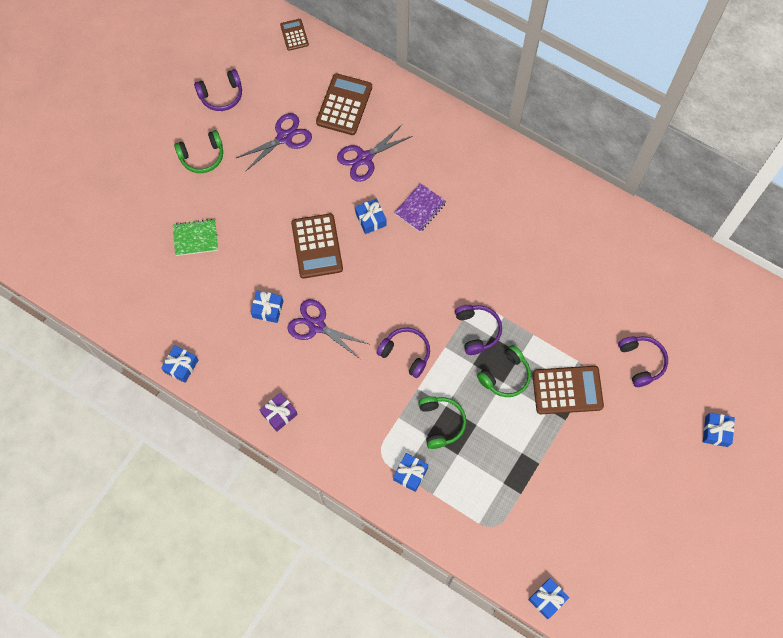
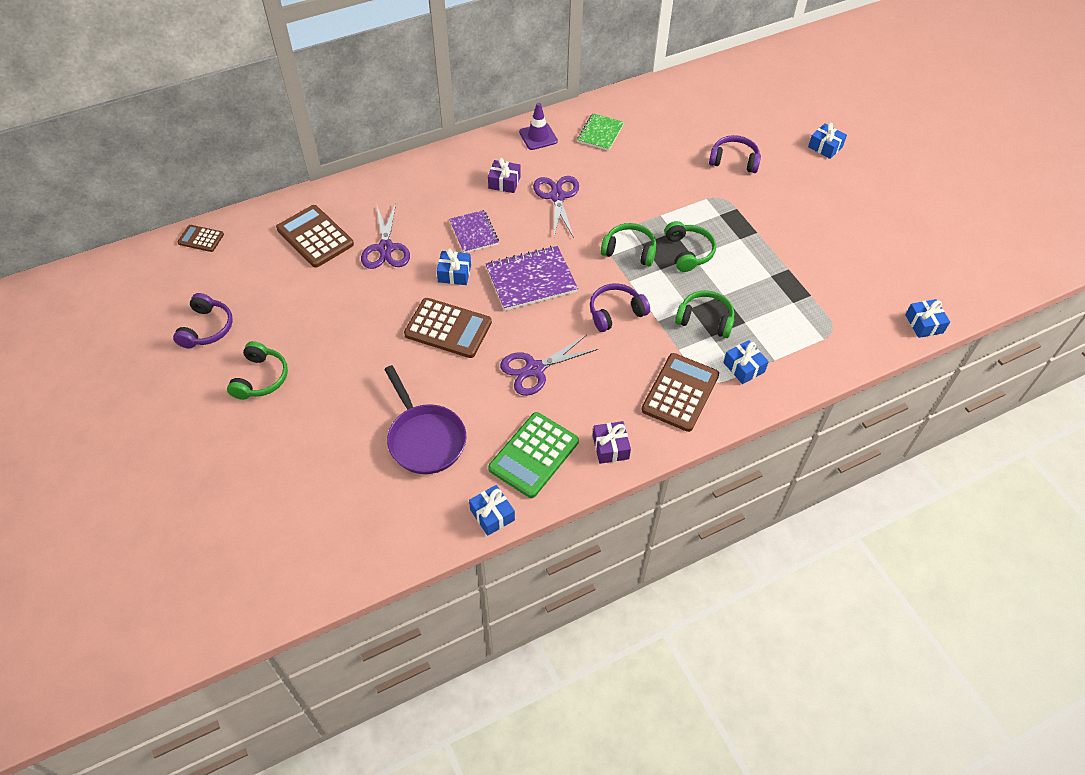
camera: 60 degrees left, 15 degrees down
green notebook [173,219,218,256] -> green notebook moved to [577,113,624,151]
purple scissors [236,113,312,172] -> purple scissors moved to [533,176,579,238]
blue gift [251,291,283,323] -> none
purple headphones [455,305,502,355] -> green headphones [601,223,656,266]
brown calculator [532,366,604,414] -> brown calculator moved to [641,353,719,432]
none -> purple pan [384,365,466,474]
none -> purple notebook [486,246,578,311]
none -> purple gift [488,158,521,193]
none -> green calculator [488,412,579,498]
none -> purple traffic cone [519,103,558,150]

